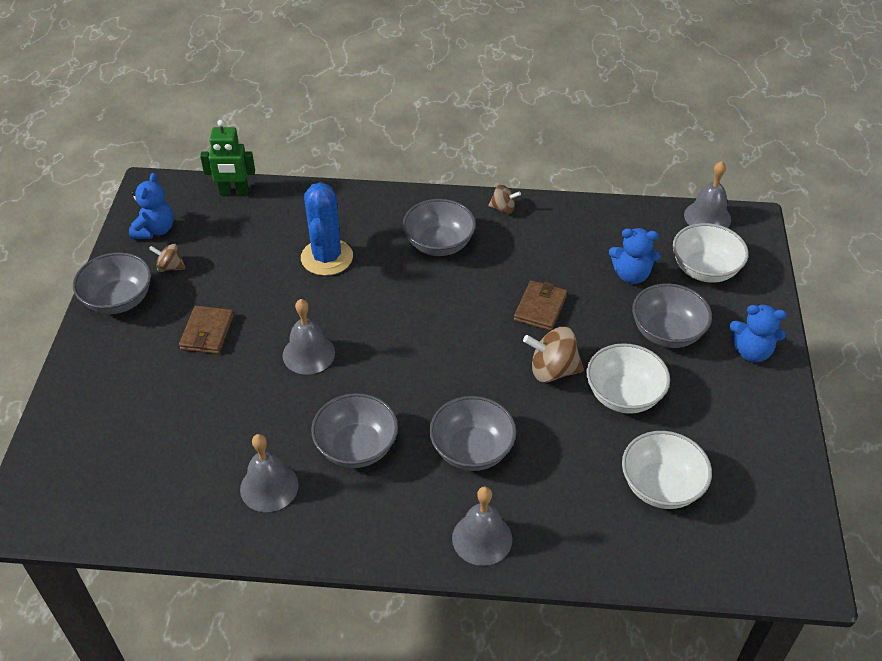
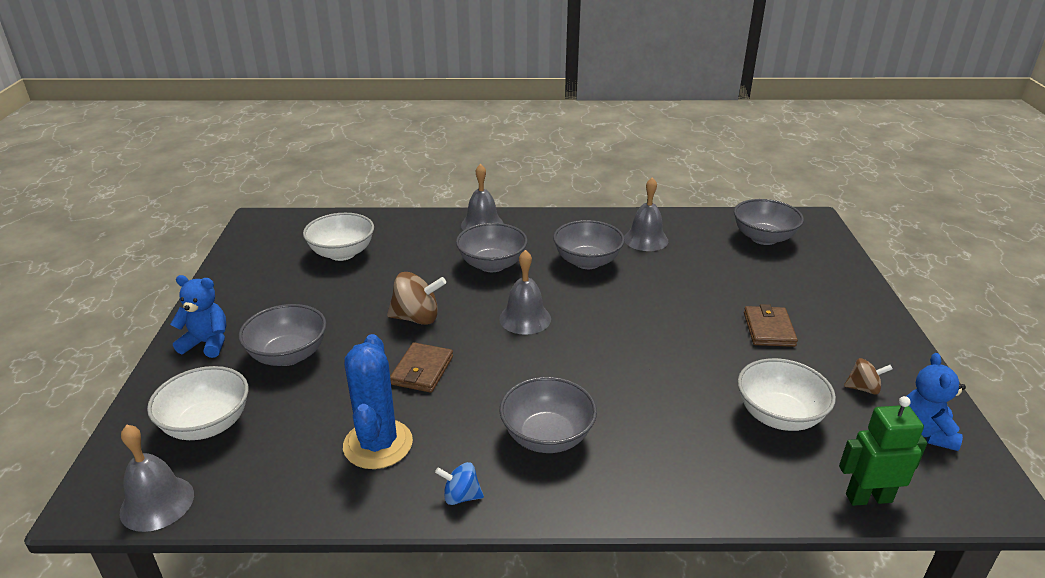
camera: 175 degrees right, 15 degrees down
grey bowl [73,252,151,314] -> grey bowl moved to [734,199,804,245]
grey bell [283,299,335,375] -> grey bell moved to [499,250,551,335]
blue cactus [301,182,353,276] -> blue cactus moved to [343,334,413,469]
brown spinning top [488,185,521,214] -> blue spinning top [435,462,484,505]
white bowl [587,343,670,414] -> white bowl moved to [738,358,836,431]
blue teddy bear [609,228,661,284] -> none

